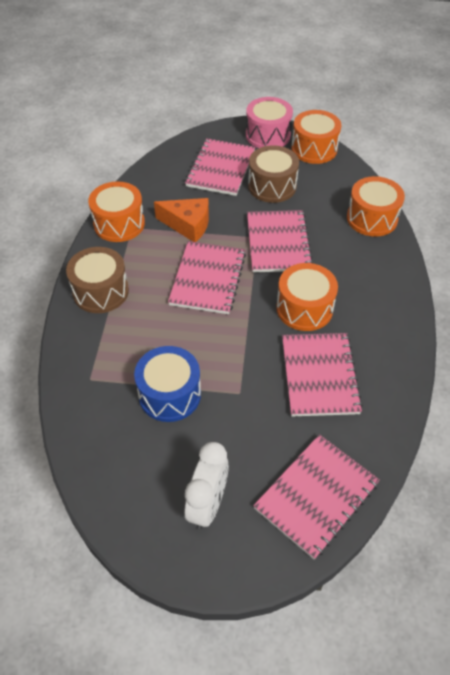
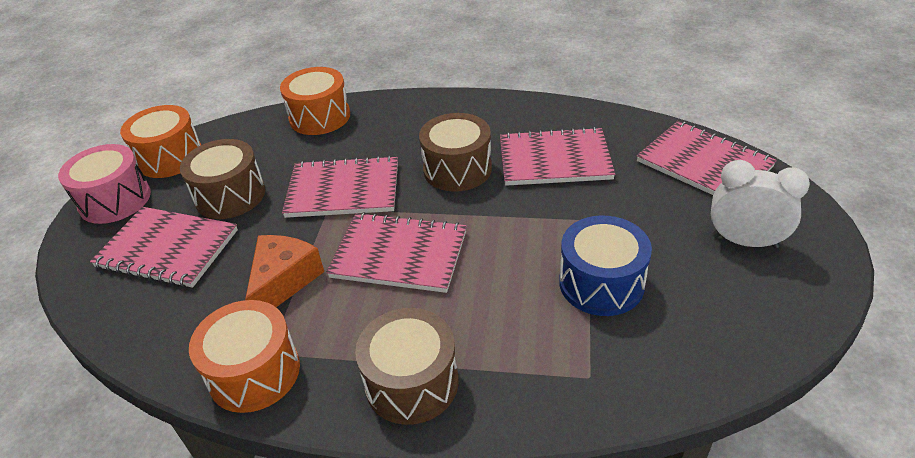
camera: 85 degrees left, 10 degrees down
orange drum [276,263,338,331] -> brown drum [419,113,492,192]

